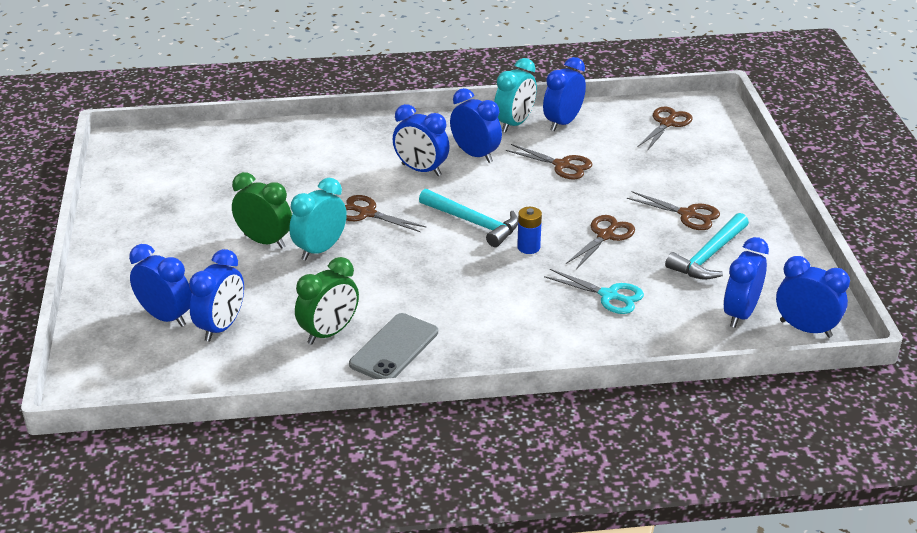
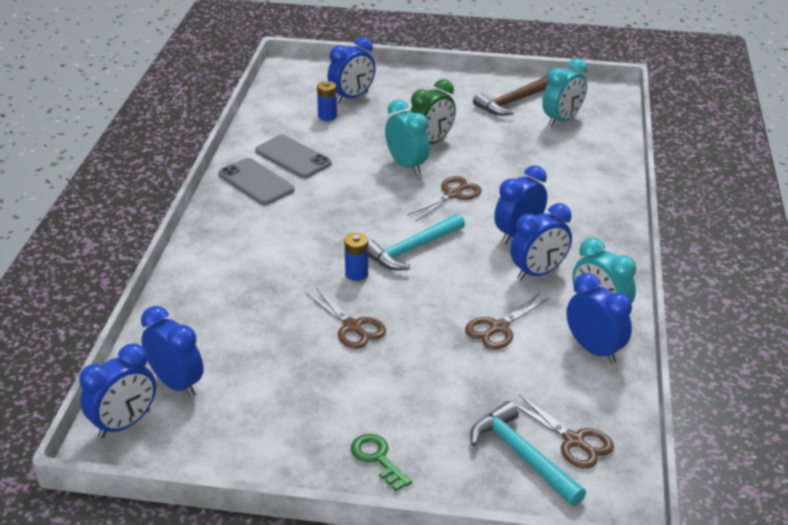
camera: 105 degrees right, 0 degrees up
blue clock [189,249,244,342] -> blue battery [317,81,337,121]
green clock [295,257,359,345] -> grey phone [255,135,332,178]
turquoise scissors [544,269,644,314] -> none
brown scissors [627,191,720,230] -> none
turquoise hammer [665,213,749,280] -> turquoise hammer moved to [470,401,586,506]
none -> green key [351,434,412,491]
none -> brown hammer [473,76,548,116]
none -> turquoise clock [542,58,587,127]

